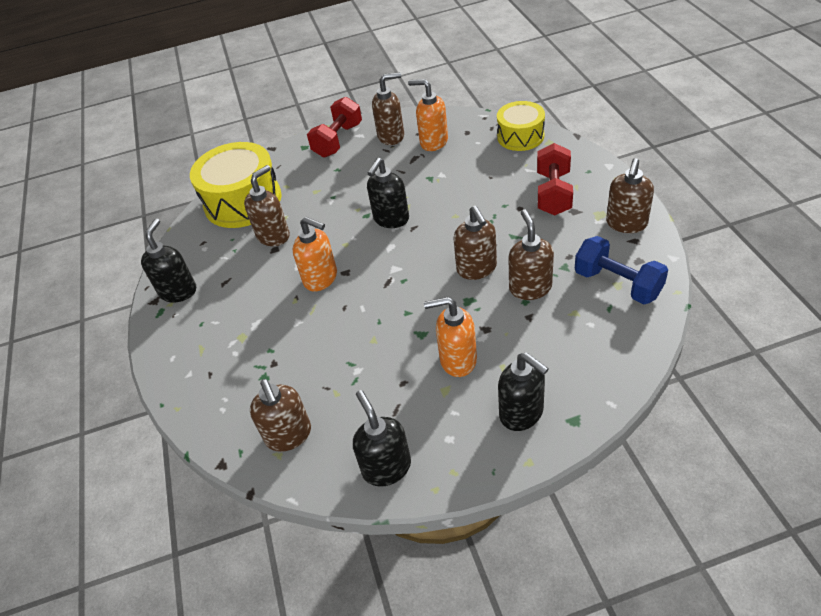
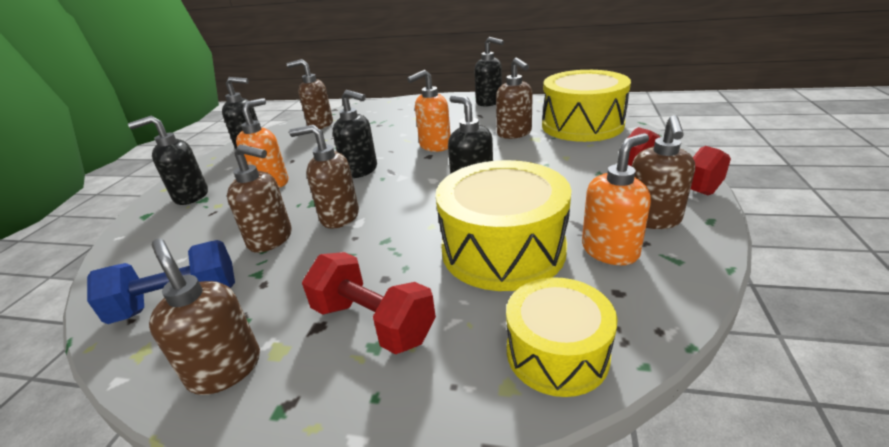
camera: 115 degrees right, 15 degrees down
none -> black soap dispenser [333,90,377,178]
none -> yellow drum [436,160,571,291]

